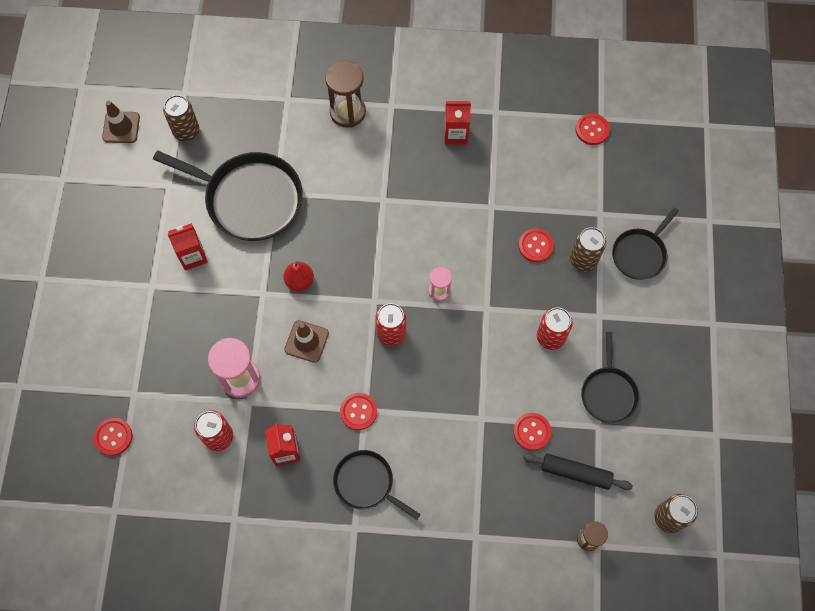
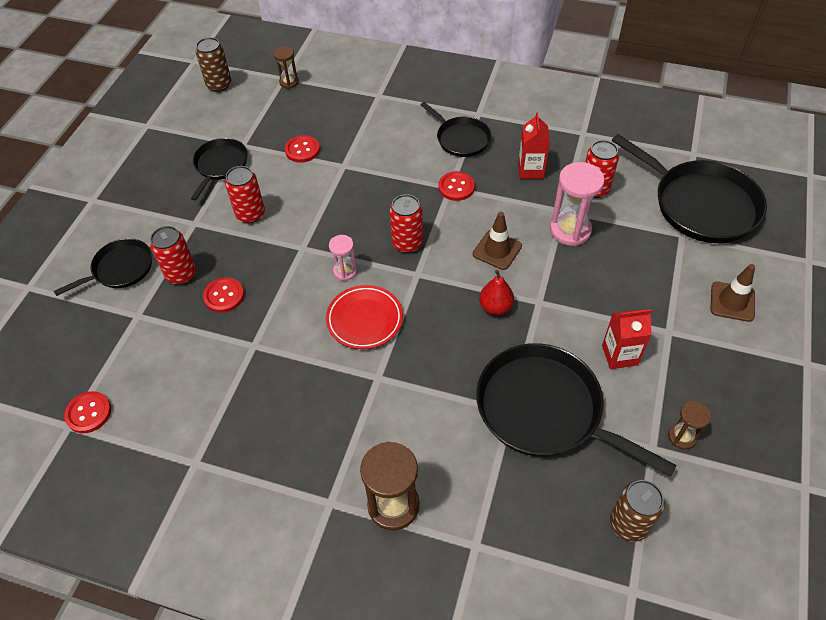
camera: 165 degrees left, 15 degrees down
red button [93,418,132,456] -> black pan [612,134,767,243]
brown traffic cone [102,101,140,143] -> brown traffic cone moved to [710,264,755,322]
red carton [444,101,471,145] -> none
black rolling pin [523,453,633,490] -> none
brown can [570,227,606,271] -> red can [150,226,196,284]
none -> red plate [326,285,403,349]
none -> brown hourglass [668,401,711,449]

